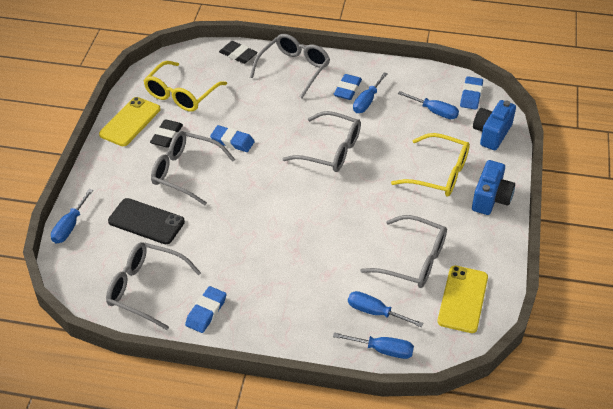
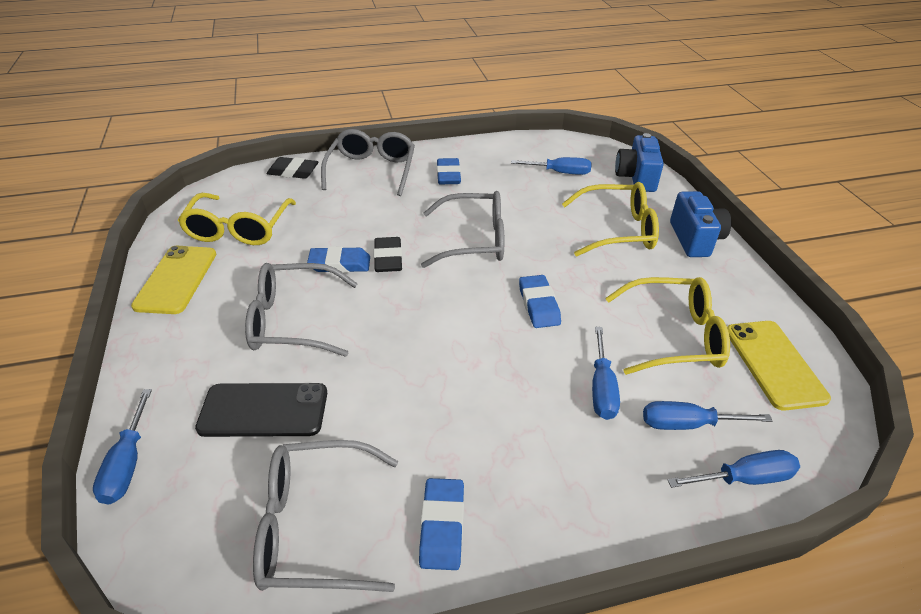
camera: 25 degrees left, 5 degrees down
black eraser [150,119,183,148] -> black eraser moved to [374,237,402,272]
blue screwdriver [353,72,387,113] -> blue screwdriver moved to [592,327,620,420]
grey glasses [360,215,447,288] -> yellow glasses [605,277,730,375]
blue eraser [460,76,483,110] -> blue eraser moved to [519,275,561,328]

